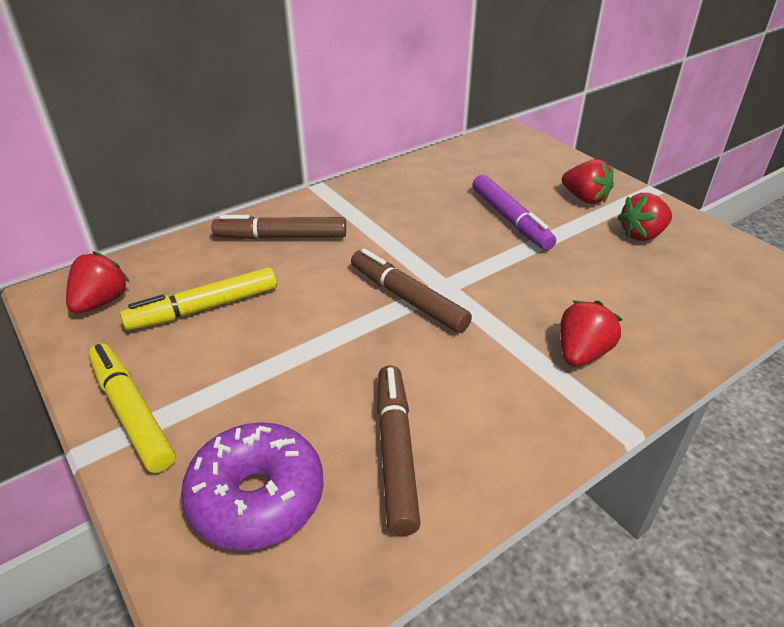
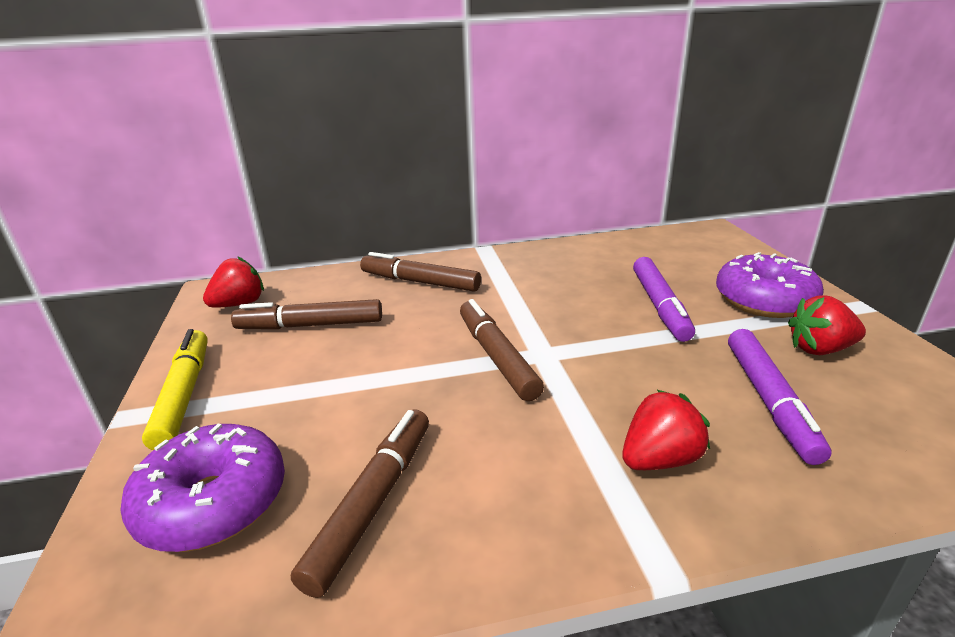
camera: 25 degrees right, 10 degrees down
yellow marker [120,267,277,331] -> brown marker [231,299,382,329]
red strawberry [562,159,614,204] -> purple donut [716,252,824,318]
none -> purple marker [728,329,831,465]

